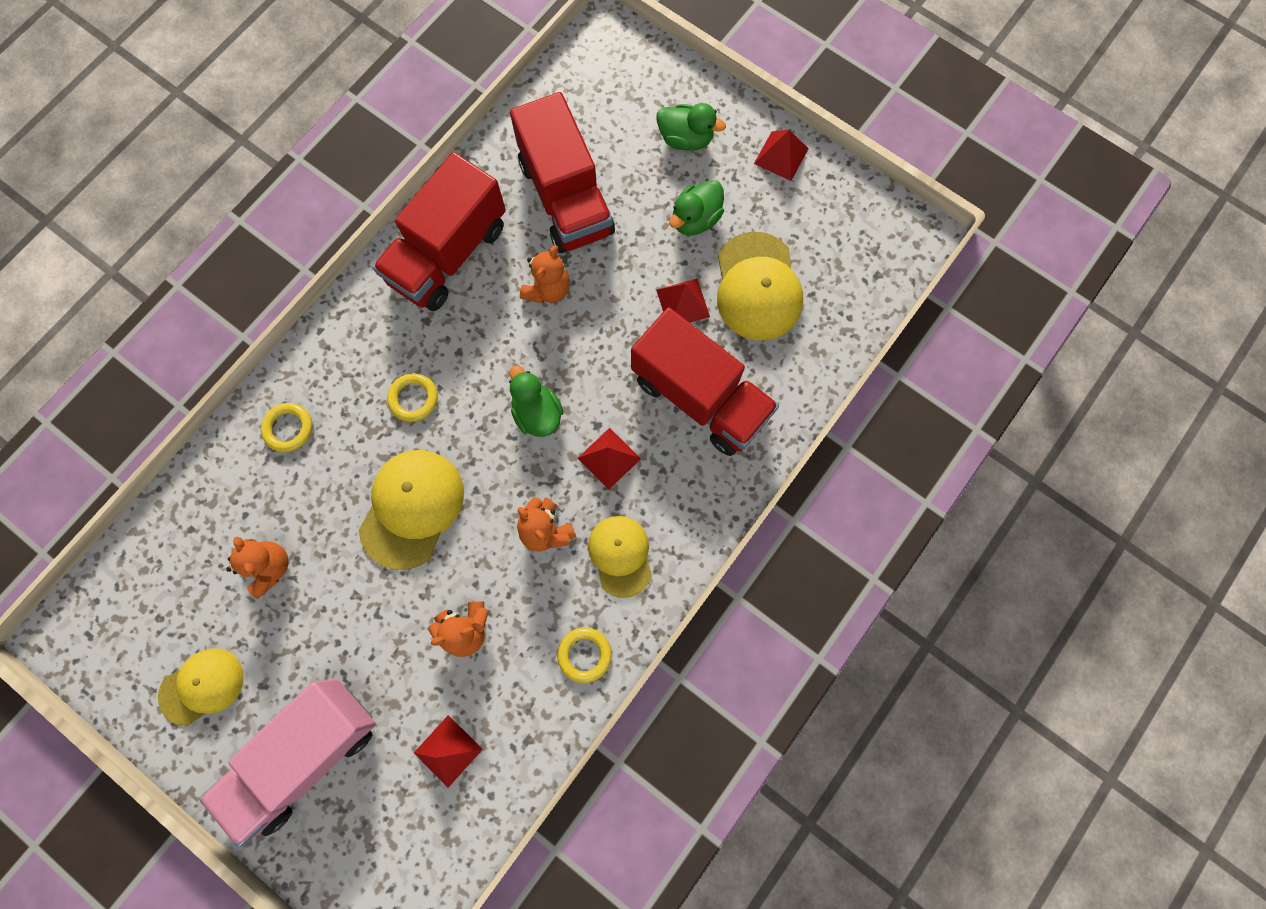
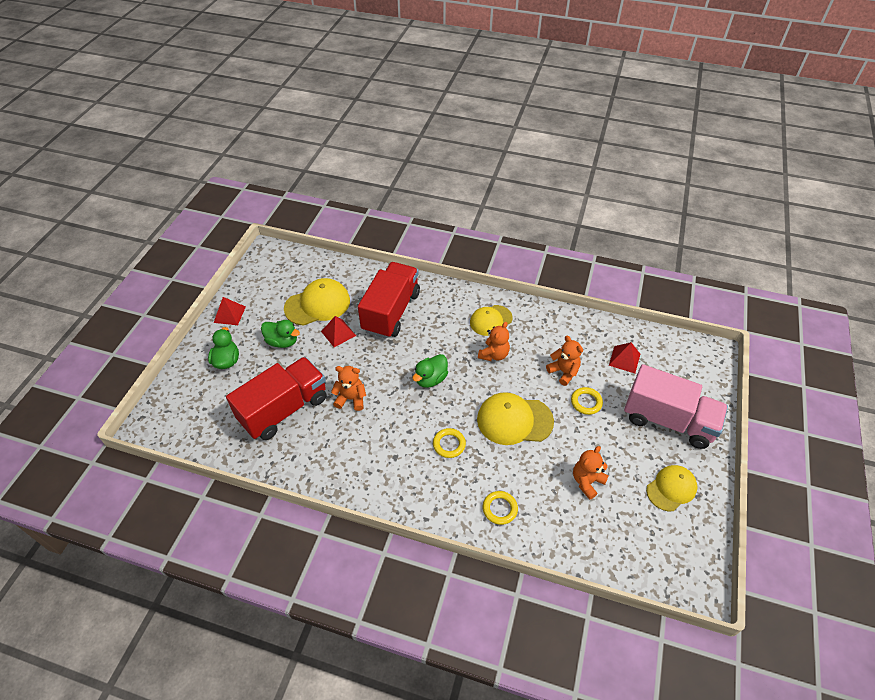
camera: 110 degrees left, 25 degrees down
yellow cap [158,648,244,726] -> yellow cap turned 105 degrees clockwise [646,465,697,511]
red truck [373,152,506,311] -> none
yellow ring [557,627,612,683] -> yellow ring moved to [571,387,603,415]
red pyramid [578,428,641,490] -> none

